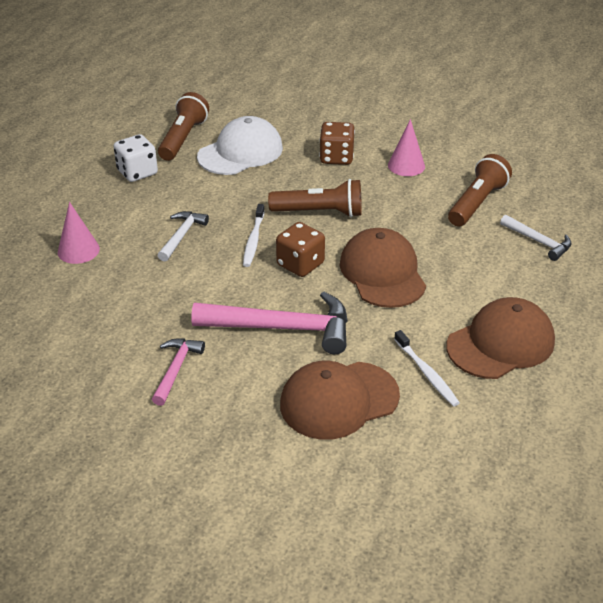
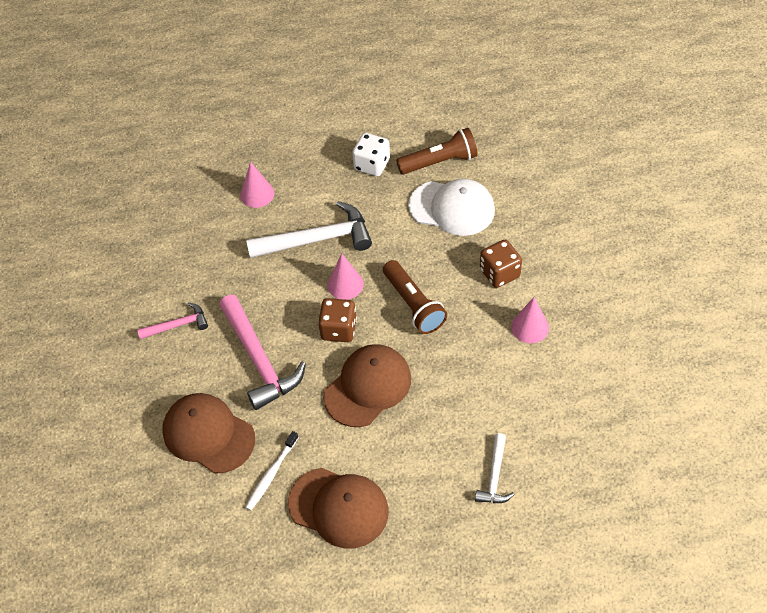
camera: 60 degrees right, 15 degrees up
white hammer [157,211,209,261] -> white hammer [246,201,372,258], size x1.86
white toothbrush [243,204,265,267] -> pink cone [327,254,364,300]
brown flashlight [448,154,512,226] -> none

